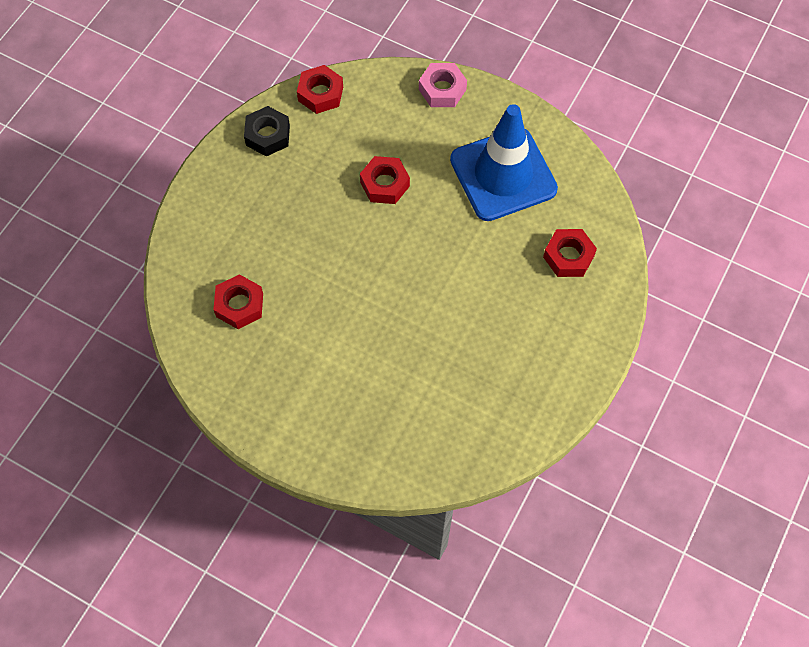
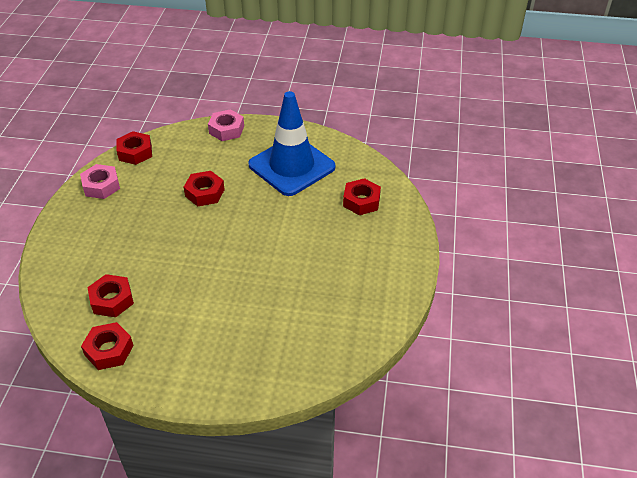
camera: 20 degrees left, 20 degrees down
black nut [244,106,290,157] -> pink nut [80,164,120,199]
none -> red nut [81,322,134,370]

